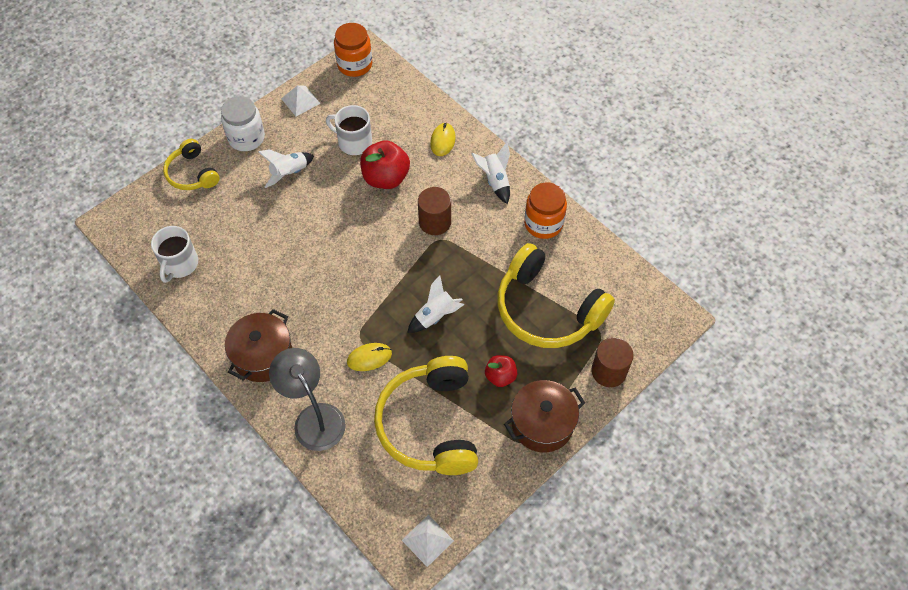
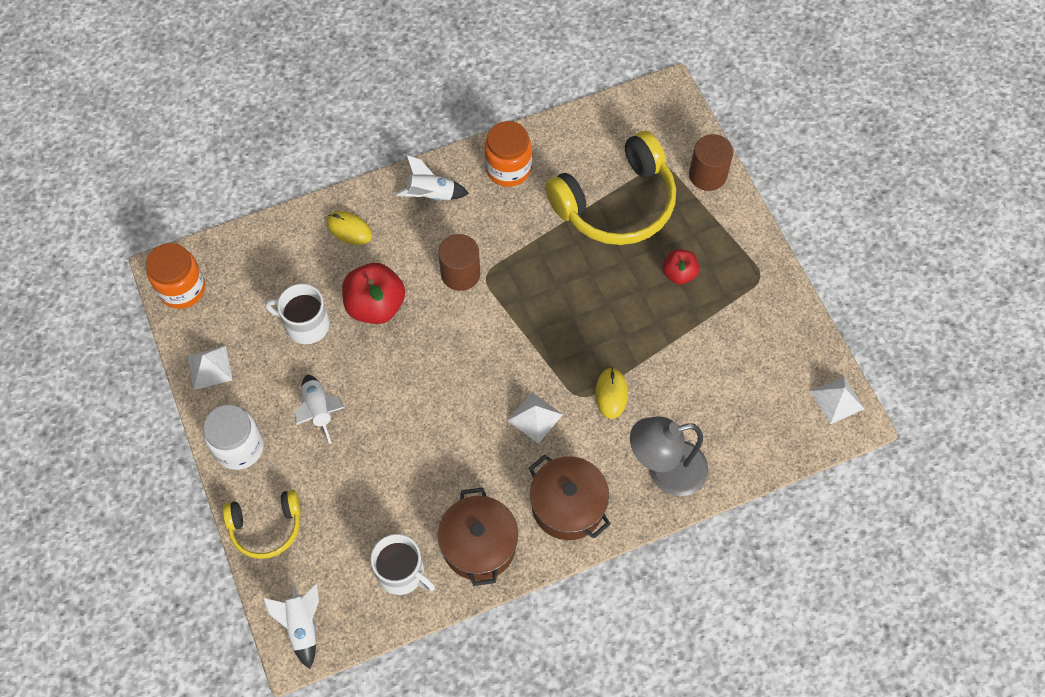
camera: 70 degrees left, 5 degrees up
white mug [326,105,372,155] -> white mug turned 60 degrees clockwise [265,284,330,344]
yellow headphones [374,356,478,475] -> none
white rocket [407,275,464,333] -> white rocket moved to [263,584,319,669]
brown pot [504,380,585,452] -> brown pot moved to [438,487,518,586]
none -> white pyramid [507,392,563,444]

